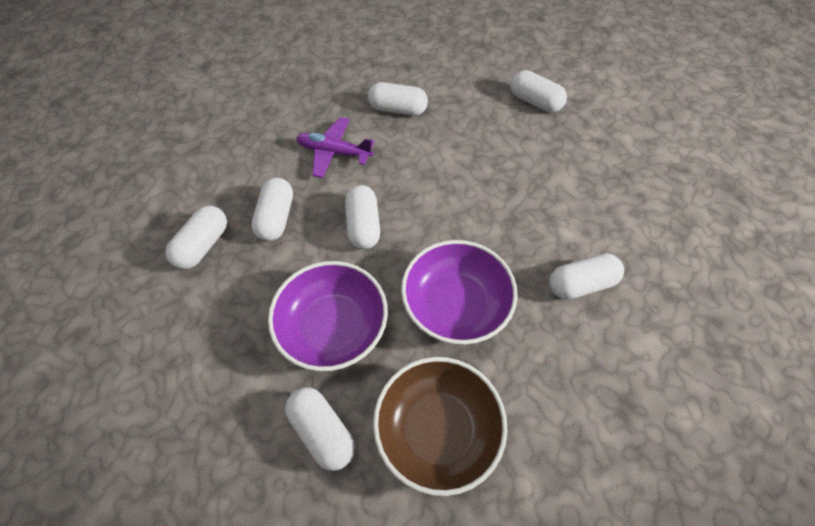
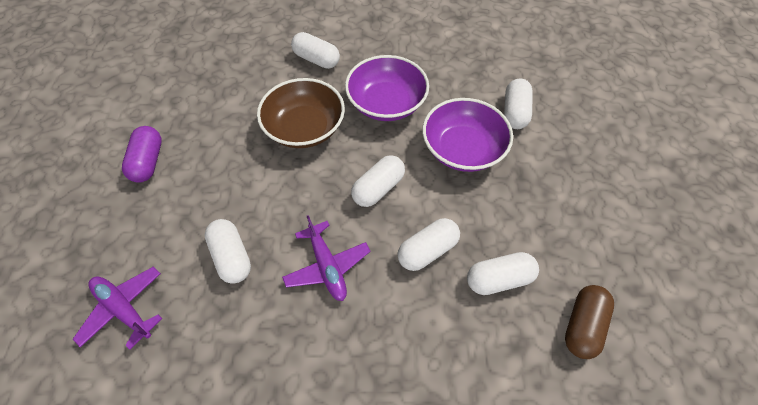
camera: 130 degrees left, 0 degrees up
brown bowl [373,357,508,496] -> brown bowl moved to [257,78,345,148]
white capsule [510,70,567,113] -> purple capsule [122,126,162,183]
none -> purple plane [73,267,162,350]
none -> brown capsule [565,285,614,359]

